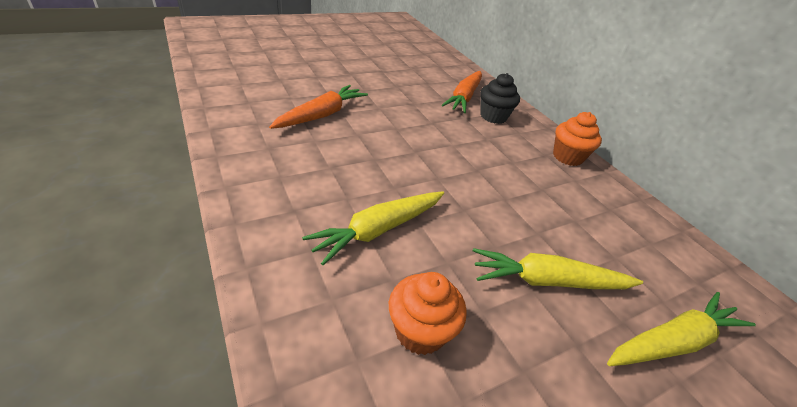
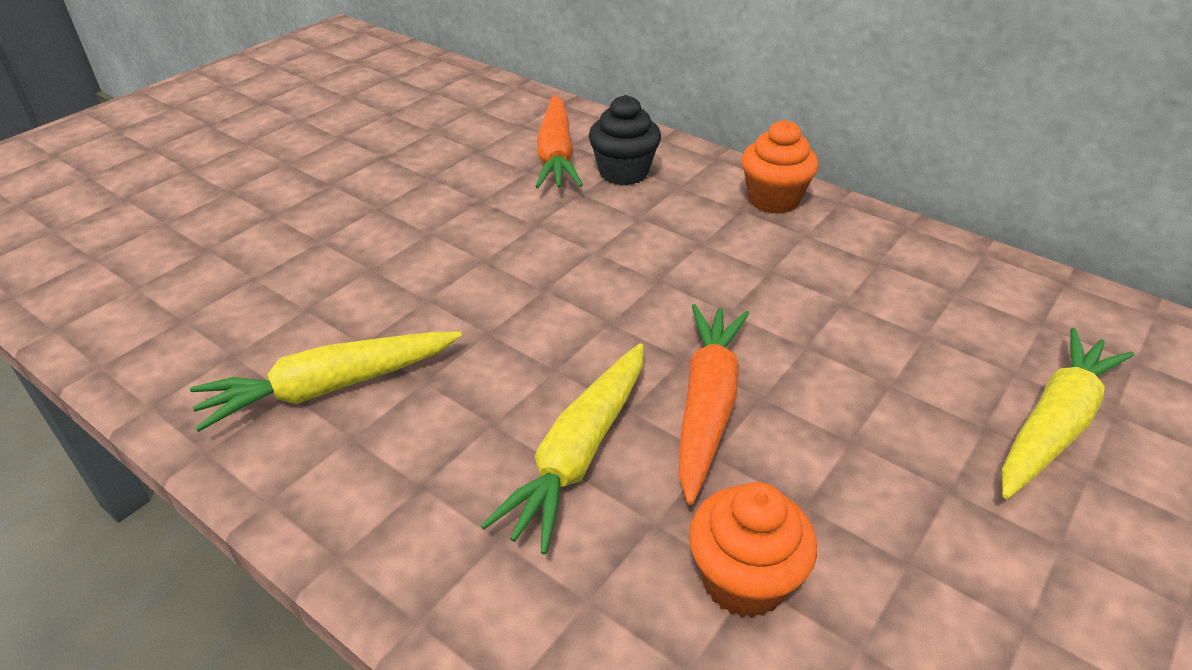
camera: 20 degrees left, 0 degrees up
orange carrot [269,85,368,129] -> orange carrot moved to [678,304,749,505]
yellow carrot [473,248,643,289] -> yellow carrot moved to [190,331,462,432]

